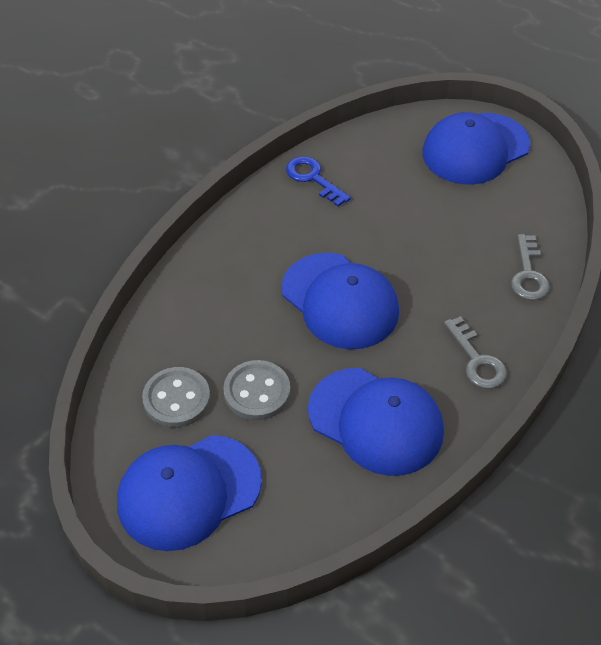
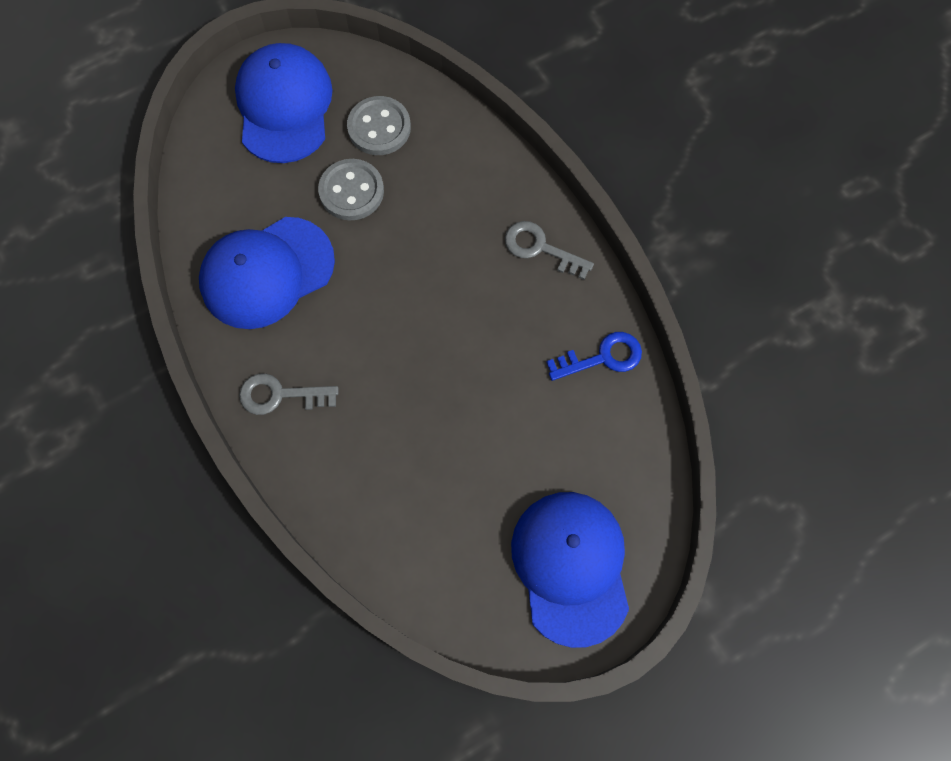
camera: 115 degrees right, 20 degrees up
blue cap [282,253,399,349] -> none
grey key [511,234,550,300] -> grey key moved to [505,221,594,280]

